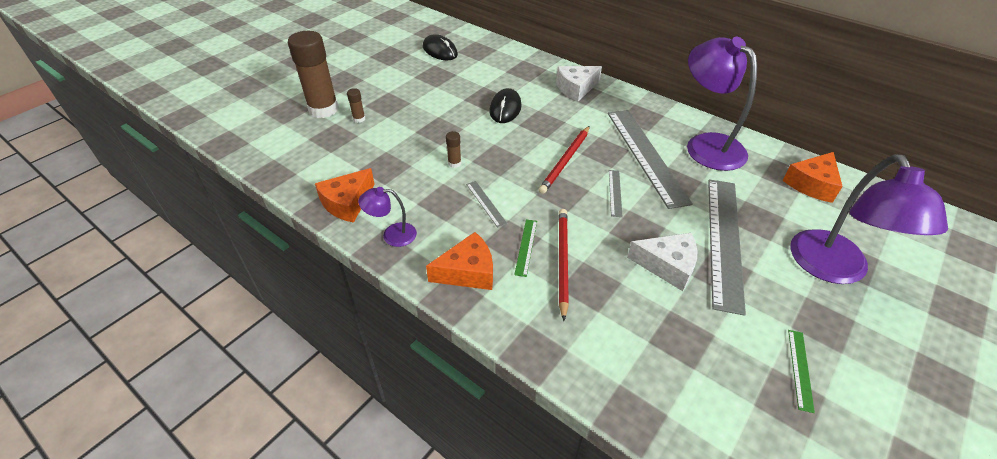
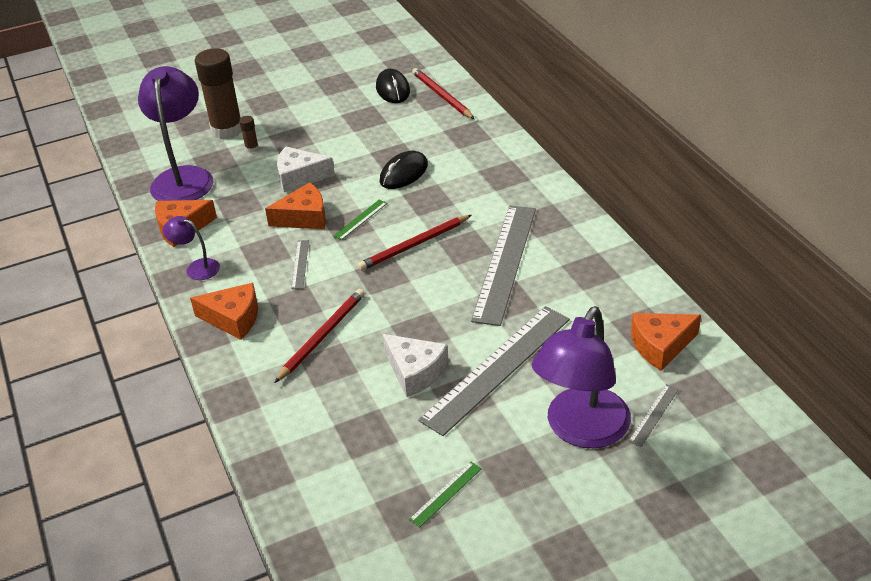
camera: 30 degrees right, 5 degrees down
brown glue stick [446,131,461,168] -> orange cheese [265,182,326,229]
green ruler [514,219,537,277] -> green ruler moved to [333,200,387,240]
white cheese [556,66,602,101] -> white cheese moved to [277,146,335,192]
grey ruler [609,170,623,217] -> grey ruler moved to [628,384,679,447]
purple lamp [687,37,757,171] -> purple lamp moved to [138,66,213,201]
none -> red pencil [412,68,474,119]

